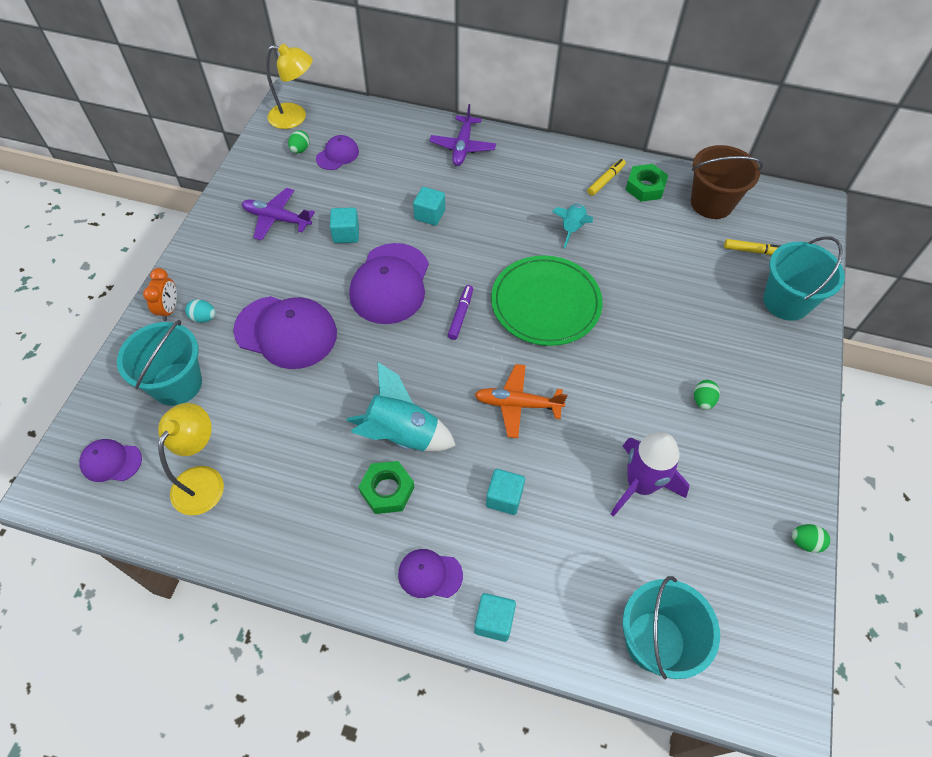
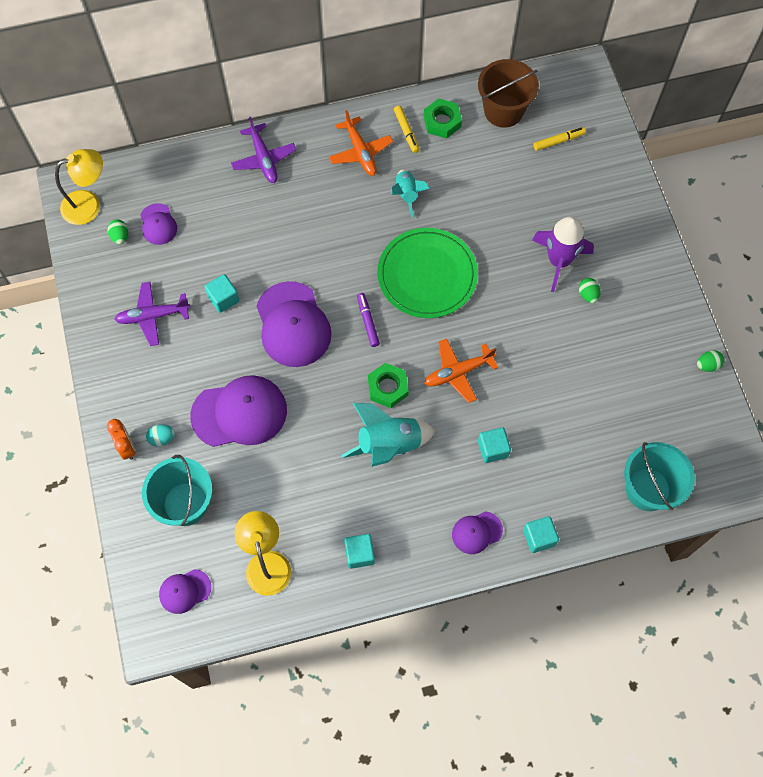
camera: 30 degrees left, 10 degrees up
purple cap [316,135,359,170] -> purple cap turned 150 degrees clockwise [140,203,177,245]
green nut [359,461,414,514] -> green nut moved to [368,363,409,408]
turquoise cube [413,187,445,226] -> turquoise cube moved to [344,534,375,569]
yellow marker [587,159,626,196] -> yellow marker turned 150 degrees clockwise [394,106,419,153]
purple rocket [611,432,690,517] -> purple rocket moved to [532,217,594,292]
turquoise bucket [763,236,845,321] -> none
none -> orange plane [329,110,393,176]

